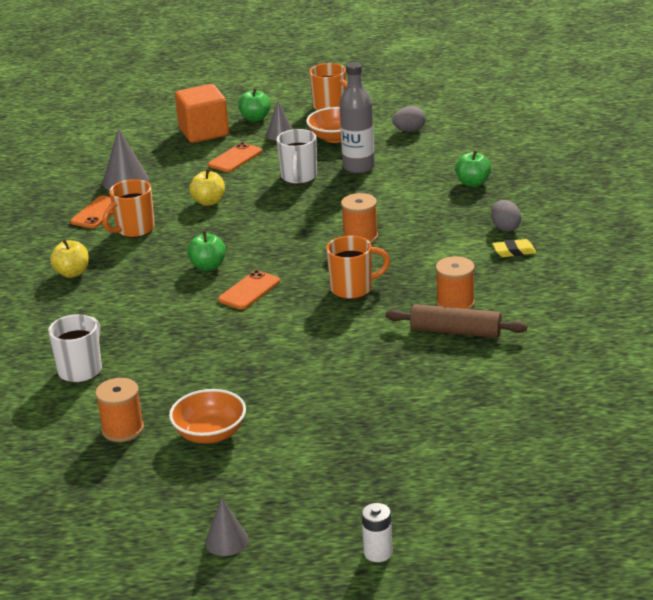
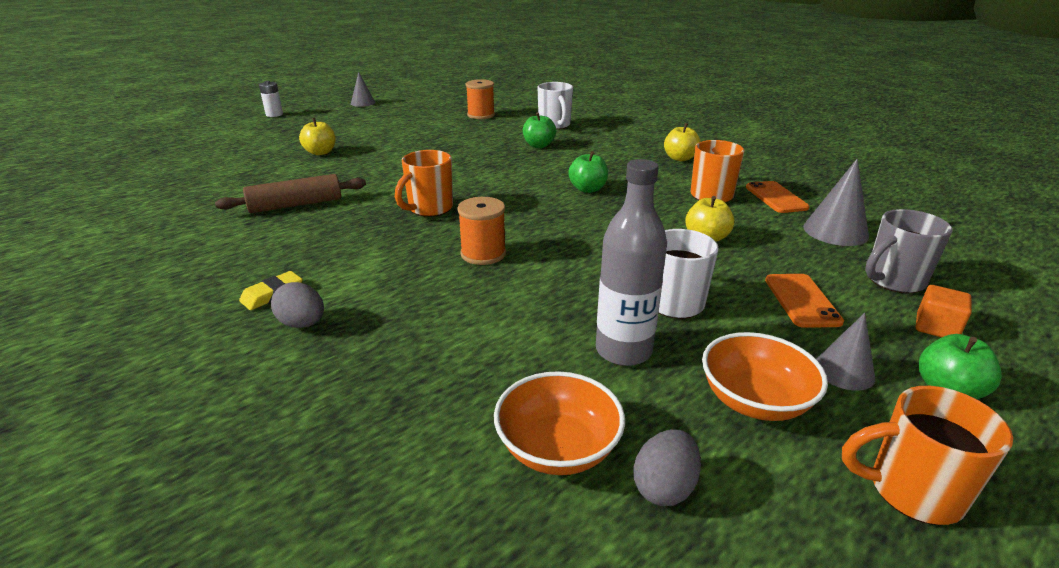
camera: 140 degrees right, 0 degrees up
orange bowl [169,389,246,444] -> orange bowl moved to [494,371,625,475]
orange cube [175,84,229,143] -> orange cube [916,285,972,338], size x0.50
orange phone [218,270,280,310] -> none
orange spool [436,256,475,309] -> none
green apple [455,150,491,187] -> green apple moved to [523,112,556,148]
none -> yellow apple [299,118,336,155]
none -> grey mug [865,209,952,293]

